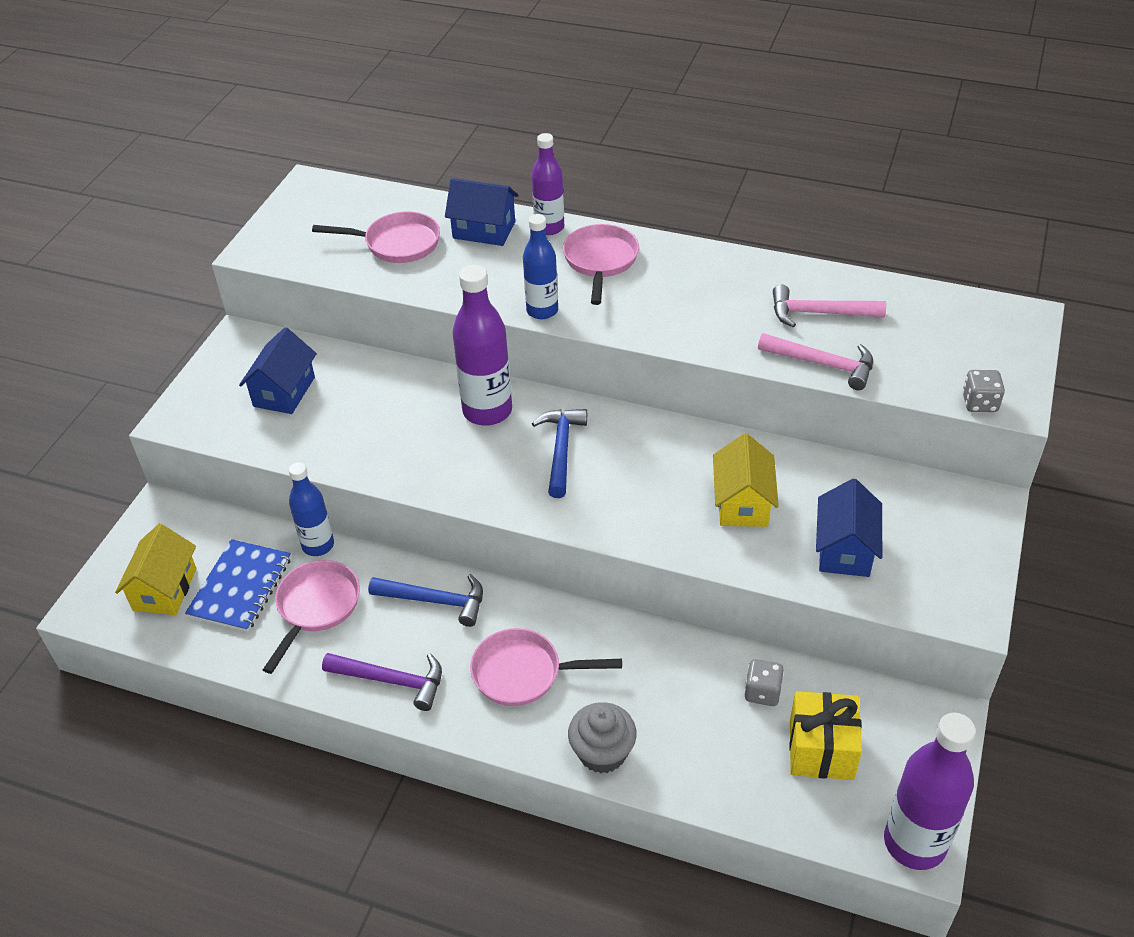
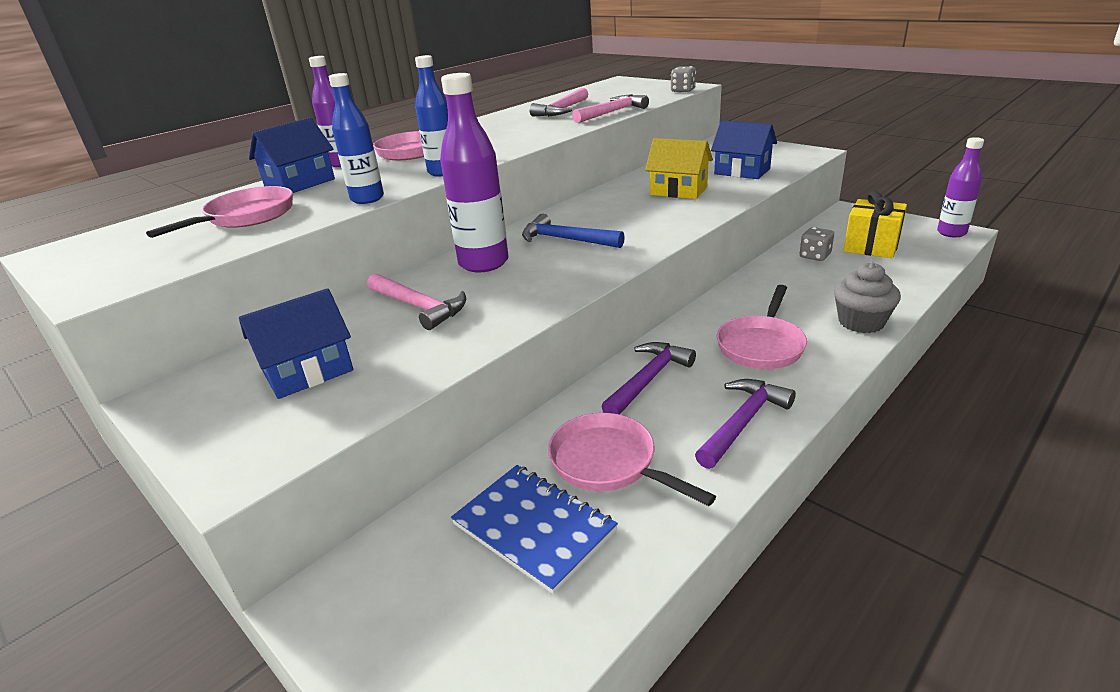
camera: 65 degrees left, 15 degrees down
yellow house [115,524,197,615] -> none
blue house [239,327,317,414] -> blue house turned 75 degrees counterclockwise [239,288,353,399]
blue bottle [289,462,334,556] -> blue bottle moved to [329,73,384,204]
blue hammer [368,574,483,627] -> purple hammer [601,342,696,414]
purple bottle [884,713,976,870] -> purple bottle [937,137,984,237], size x0.64
none -> pink hammer [367,274,466,330]

